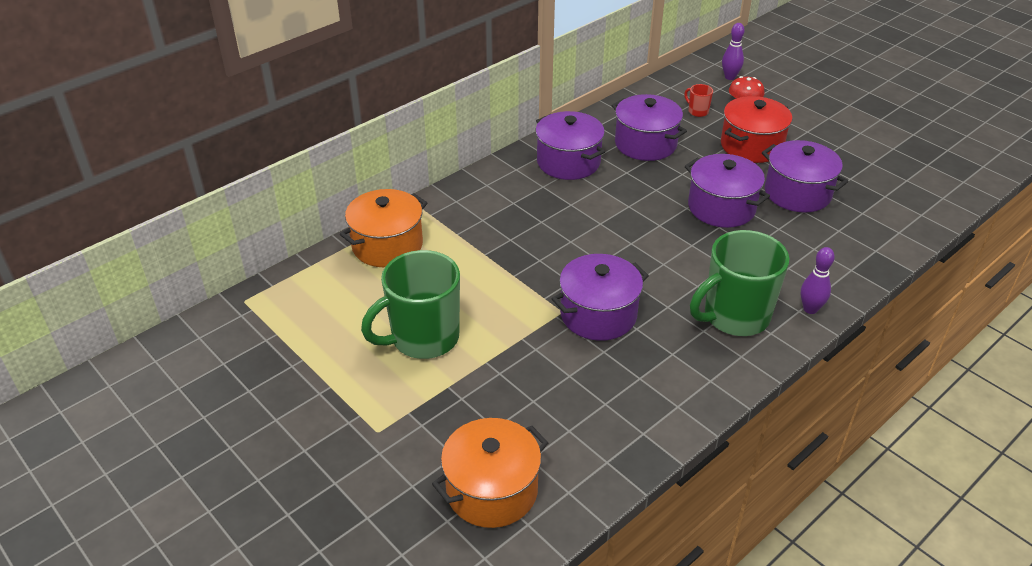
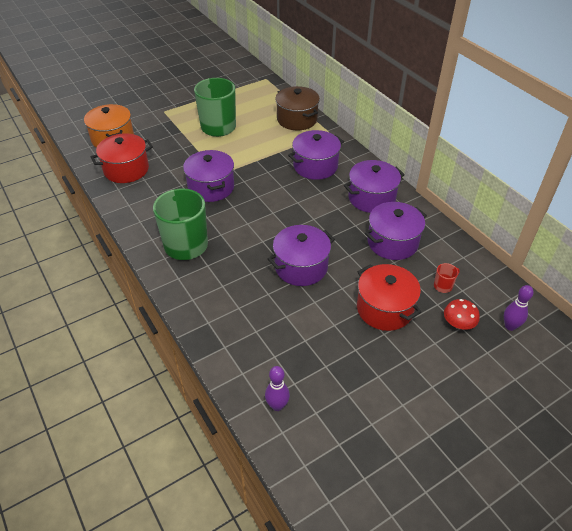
camera: 100 degrees right, 5 degrees up
orange pot [340,189,427,267] -> brown pot [275,86,320,131]
purple pot [762,140,849,213] -> purple pot moved to [288,130,344,180]
purple bowling pin [801,247,835,314] -> purple bowling pin moved to [265,366,290,411]
none -> red pot [91,133,153,183]

